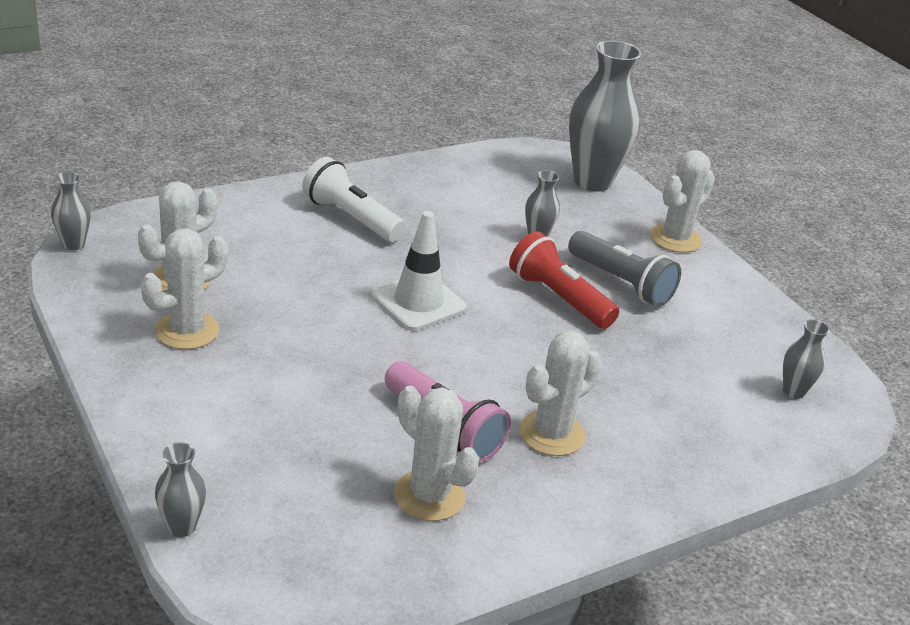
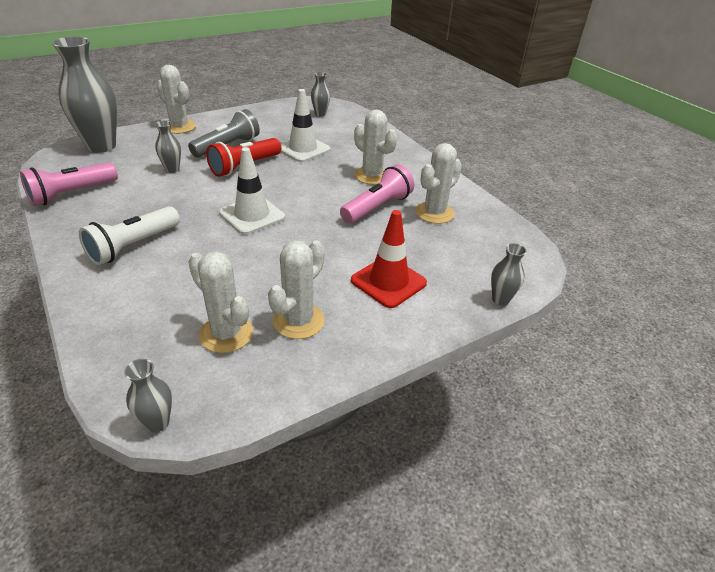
camera: 90 degrees left, 5 degrees up
white cactus [141,228,228,349] -> white cactus turned 75 degrees clockwise [268,240,325,339]
none -> pink flashlight [20,162,118,206]
none -> white traffic cone [281,89,330,162]
none -> red traffic cone [351,210,427,308]

